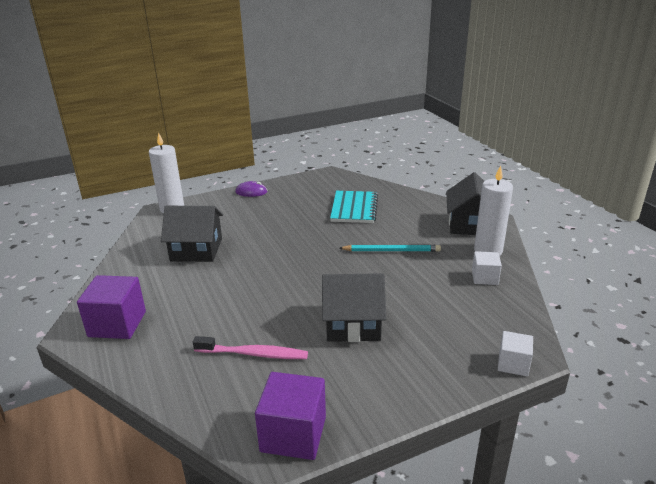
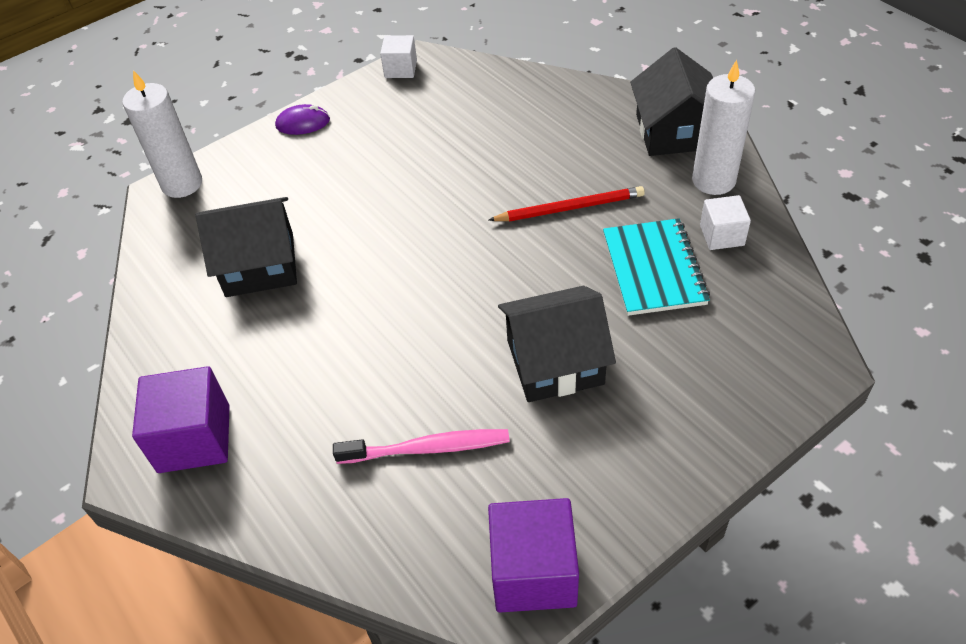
camera: 10 degrees left, 20 degrees up
turquoise notebook [330,191,378,223] -> turquoise notebook moved to [603,218,710,316]
turquoise pencil [340,245,441,252] -> red pencil [489,186,645,222]
white cube [498,331,533,376] -> white cube moved to [380,35,417,78]

